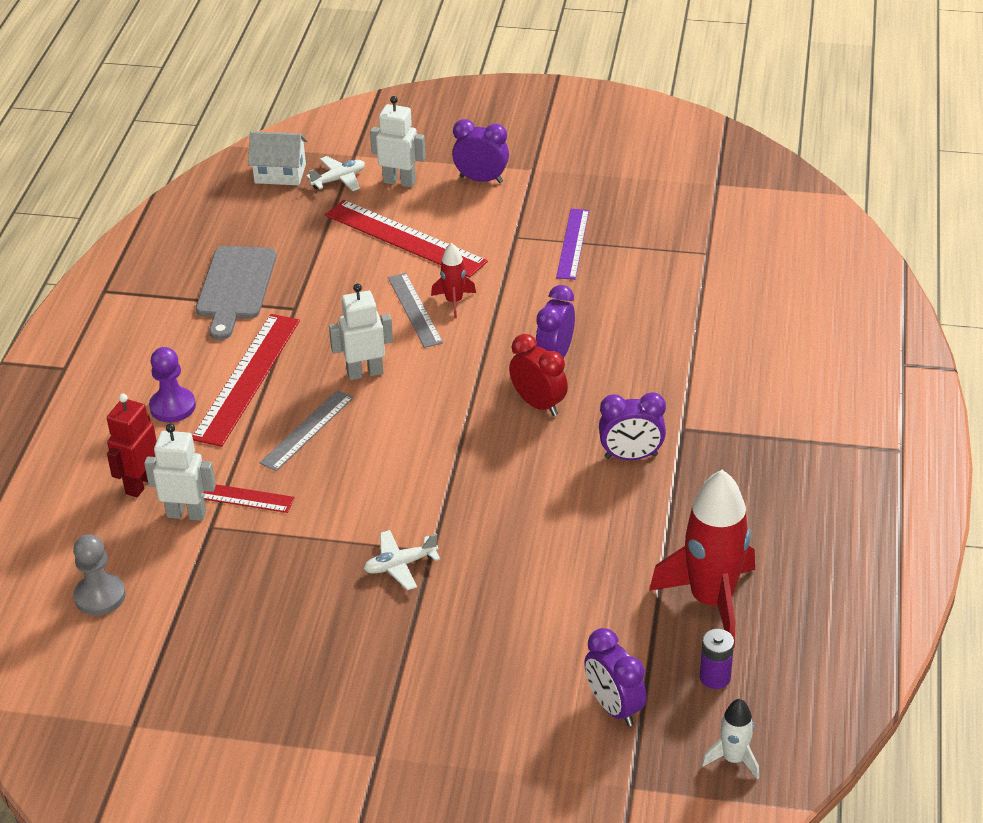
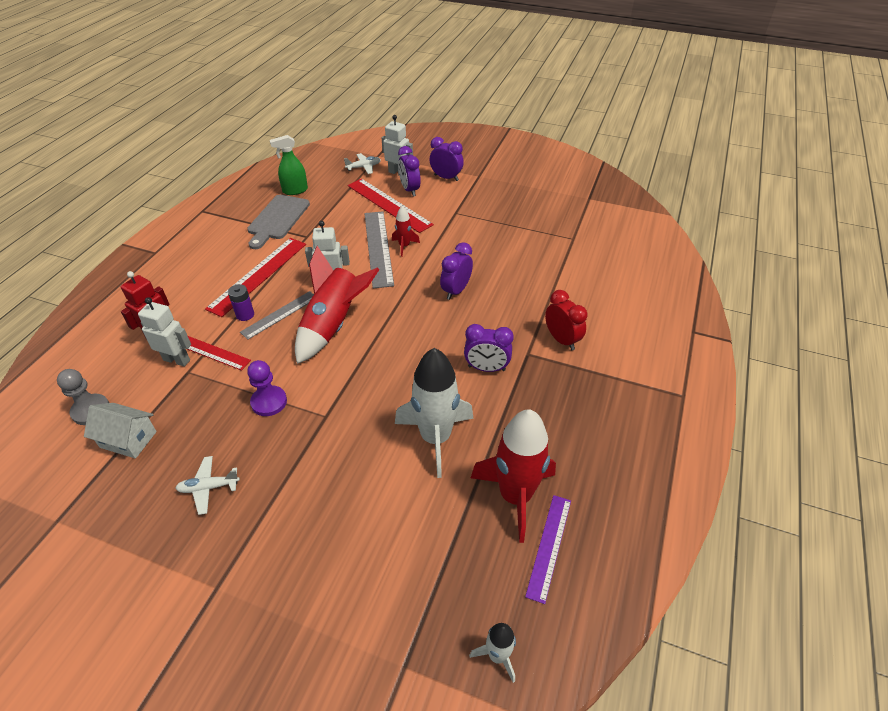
camera: 10 degrees right, 5 degrees up
purple pawn [149,347,196,422] -> purple pawn moved to [247,360,287,416]
white house [248,131,307,185] -> white house moved to [84,403,157,459]
white plane [364,530,440,590] -> white plane moved to [176,456,240,515]
grey ruler [388,273,443,348] -> grey ruler [364,211,394,288], size x1.61
red clock [509,334,568,416] -> red clock moved to [545,290,587,350]
purple ruler [556,209,589,280] -> purple ruler moved to [525,495,571,604]
purple clock [584,628,647,726] -> purple clock moved to [398,146,421,196]
purple battery [700,629,734,689] -> purple battery moved to [228,284,254,321]
none -> green spray bottle [270,135,308,195]
none -> red rocket [295,246,380,364]
none -> white rocket [395,348,474,478]

